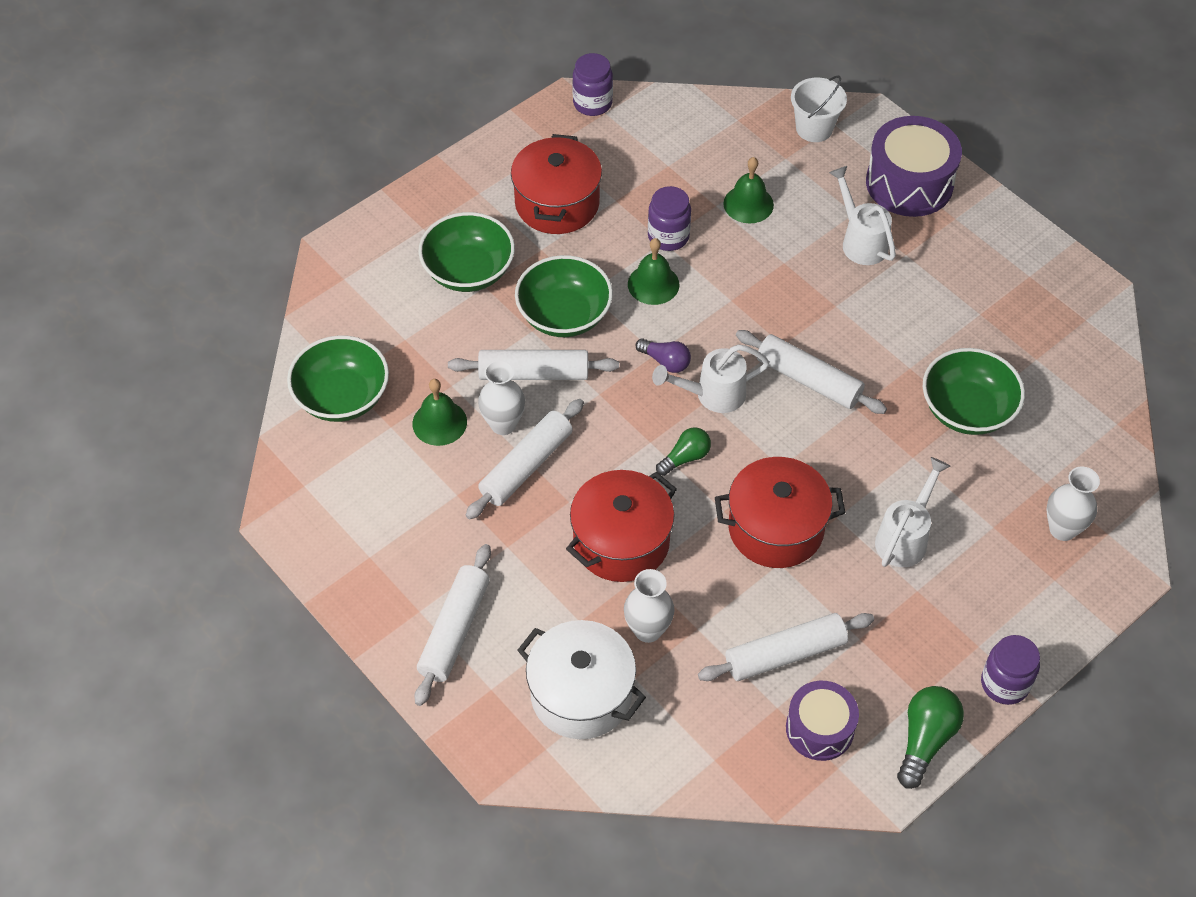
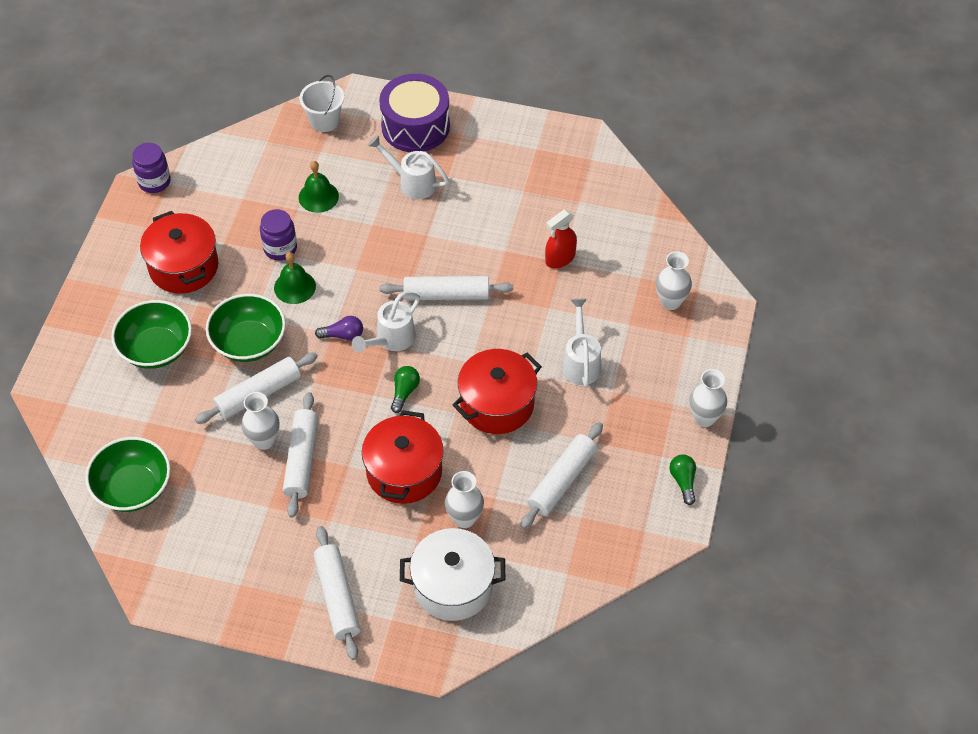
camera: 35 degrees left, 0 degrees up
green bell [413,379,467,446] -> none
purple drum [786,681,859,761] -> none
green light bulb [897,686,964,789] -> green light bulb [670,454,696,505], size x0.65
green bowl [923,348,1025,435] -> red spray bottle [545,210,577,268]
purple jar [981,635,1040,705] -> white vase [689,369,727,427]

